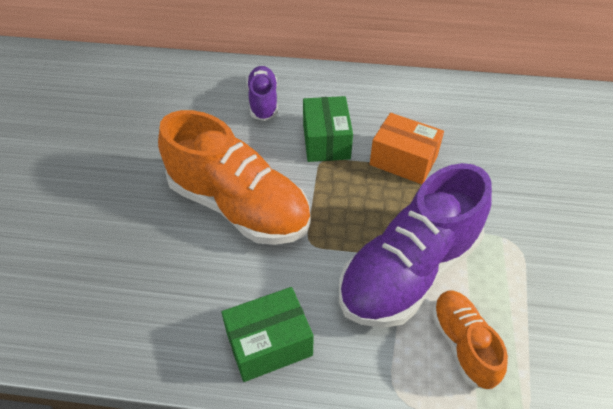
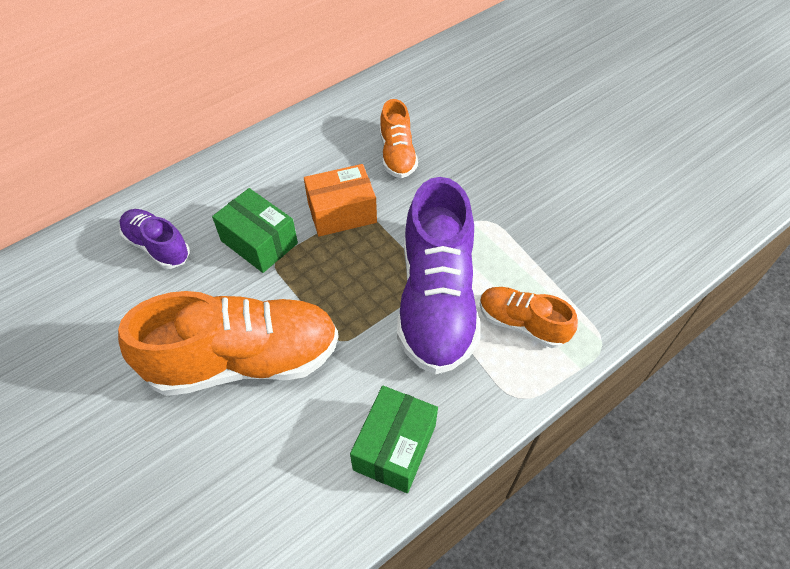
camera: 45 degrees left, 5 degrees up
none -> orange shoe [380,99,418,178]

